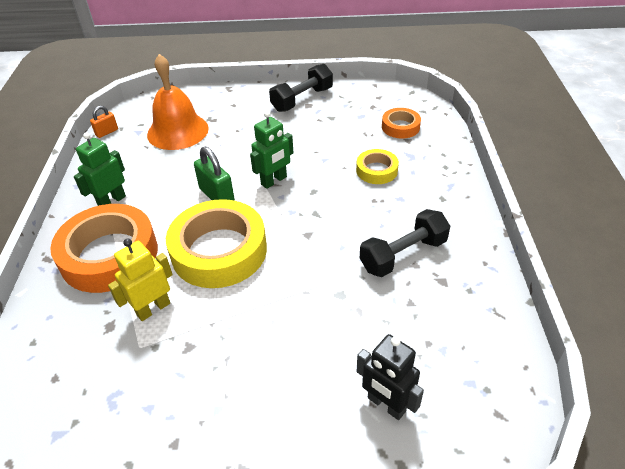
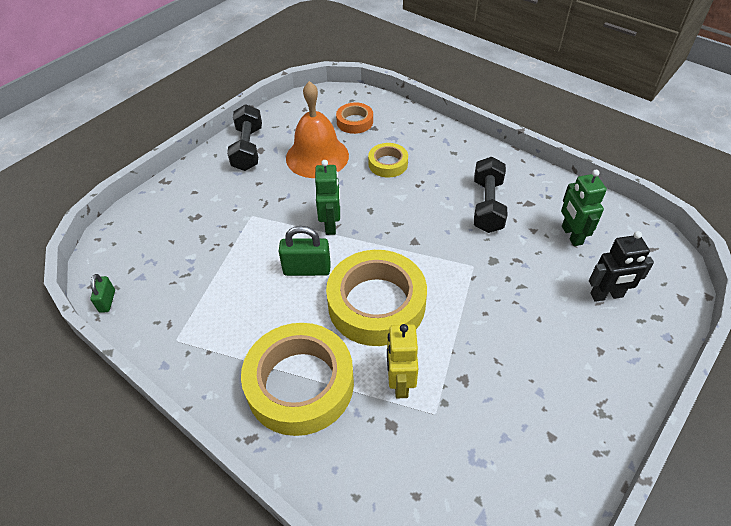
camera: 50 degrees left, 5 degrees up
orange tape [50,204,158,293] -> yellow tape [241,323,354,436]
green robot [74,132,126,206] -> green robot moved to [561,170,607,246]
orange padlock [90,106,118,138] -> green padlock [90,274,115,313]
orange bell [147,54,209,150] -> orange bell moved to [286,81,349,178]

